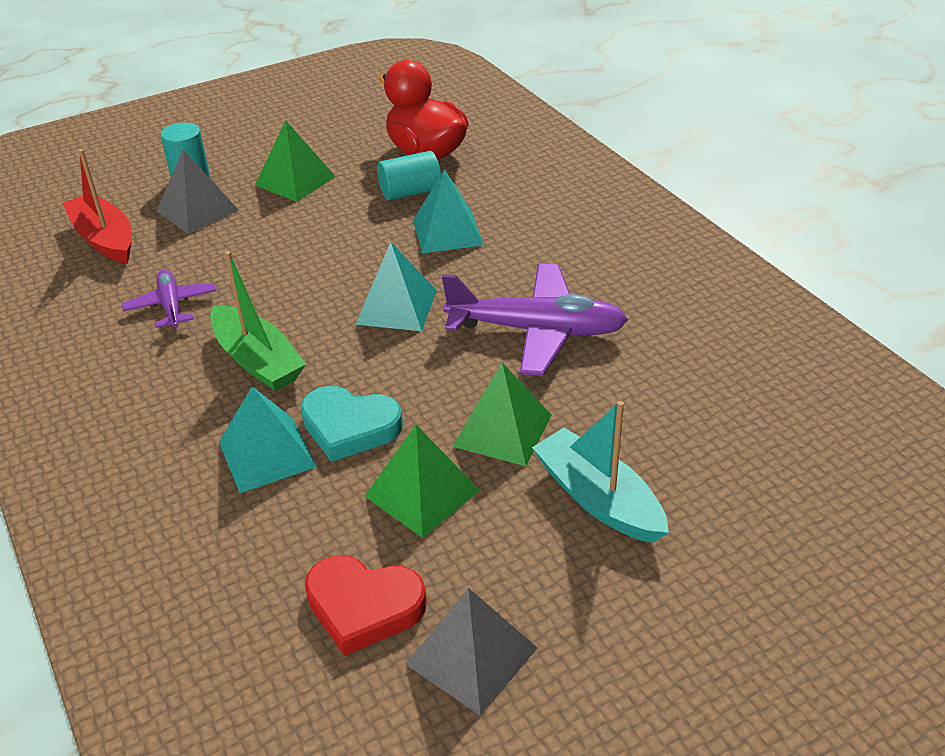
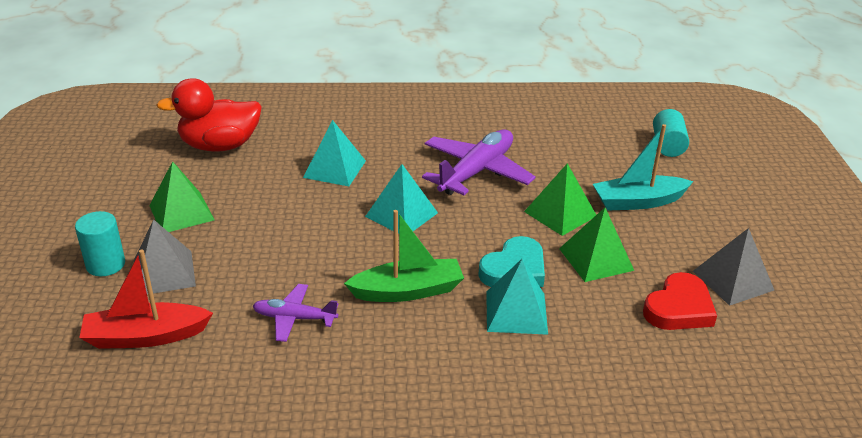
camera: 65 degrees left, 5 degrees down
turquoise cylinder [377,151,441,201] -> turquoise cylinder moved to [653,109,689,157]

